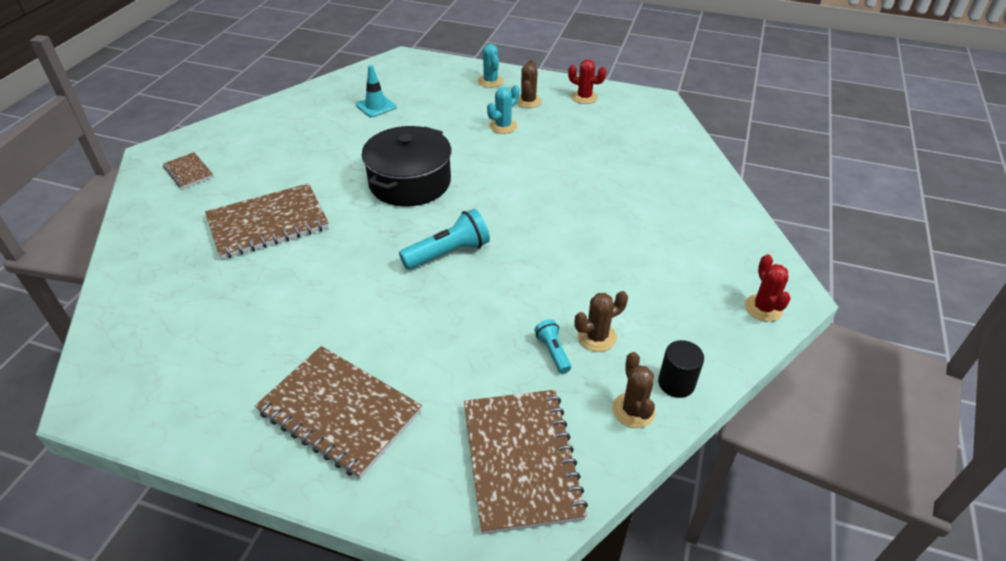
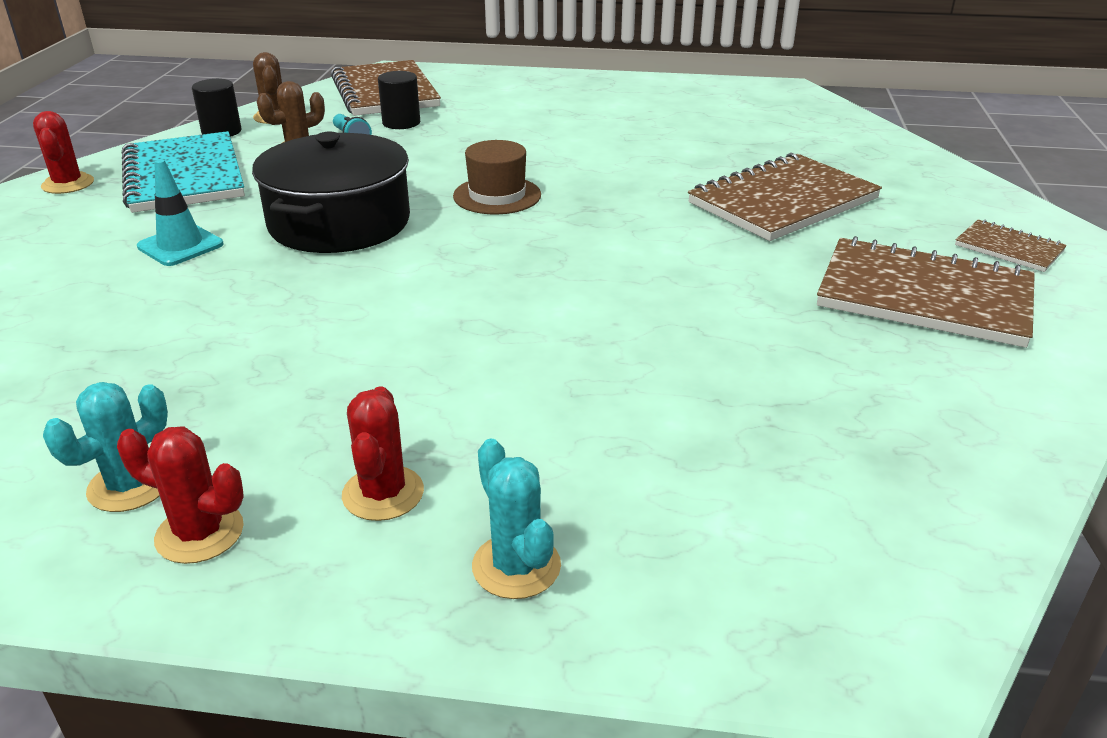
camera: 170 degrees right, 10 degrees down
brown notebook [255,346,422,479] -> brown notebook moved to [817,236,1035,348]
turquoise traffic cone [356,65,396,117] -> turquoise traffic cone moved to [137,159,223,266]
black pot [362,126,451,207] -> black pot moved to [252,132,410,253]
turquoise flashlight [399,209,490,270] -> brown hat [453,140,541,214]
turquoise cactus [487,85,520,134] -> turquoise cactus moved to [43,382,168,512]
brown cactus [516,59,542,108] -> red cactus [342,386,424,521]
none -> turquoise notebook [122,131,245,213]
none -> black cylinder [378,71,420,129]

